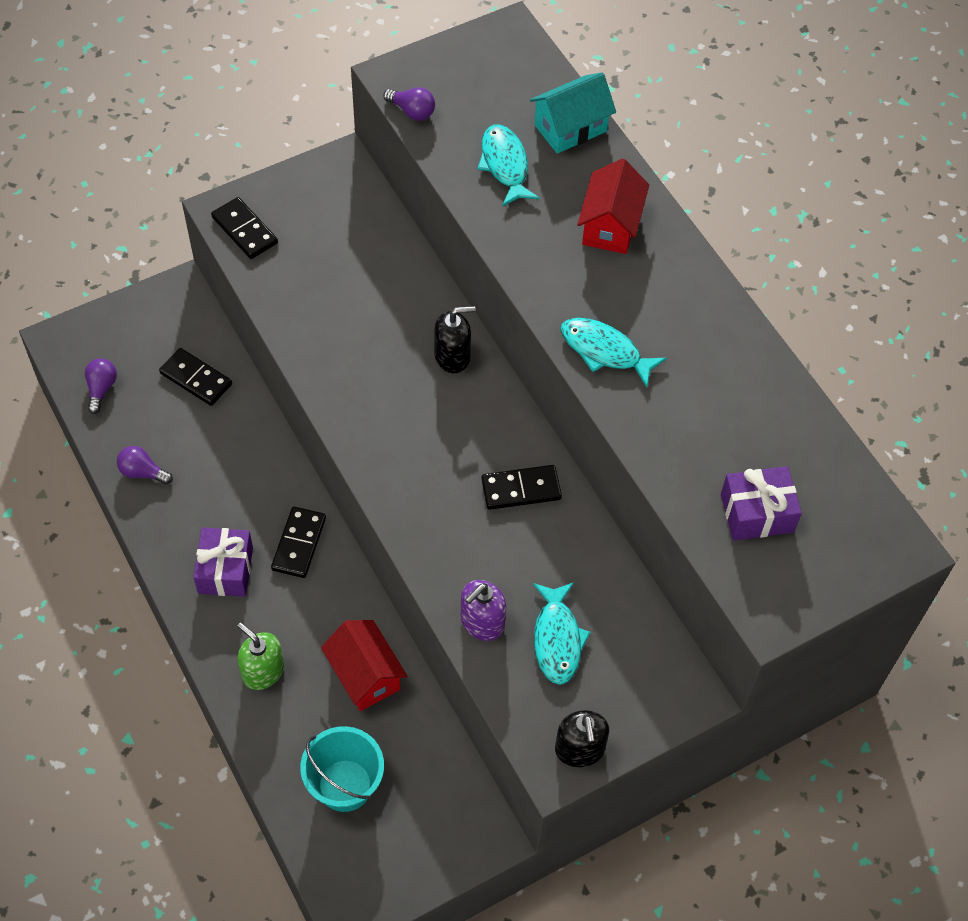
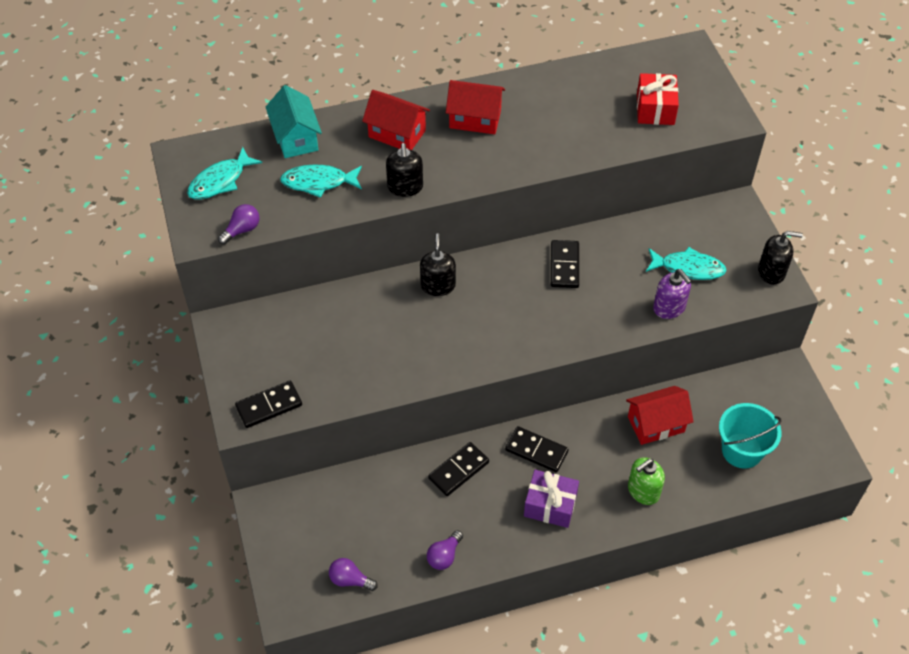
camera: 75 degrees left, 5 degrees down
black domino [159,348,232,406] -> black domino moved to [428,442,489,496]
turquoise fish [560,318,667,387] -> turquoise fish moved to [187,147,262,200]
purple gift [721,466,802,541] -> red gift [637,73,679,125]
none -> black soap dispenser [386,143,423,197]
none -> red house [446,80,505,134]

